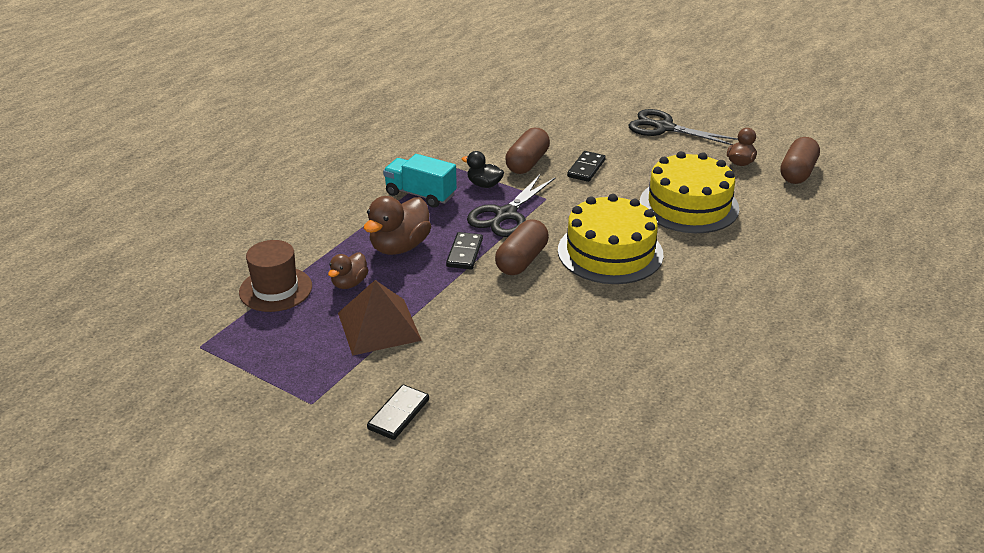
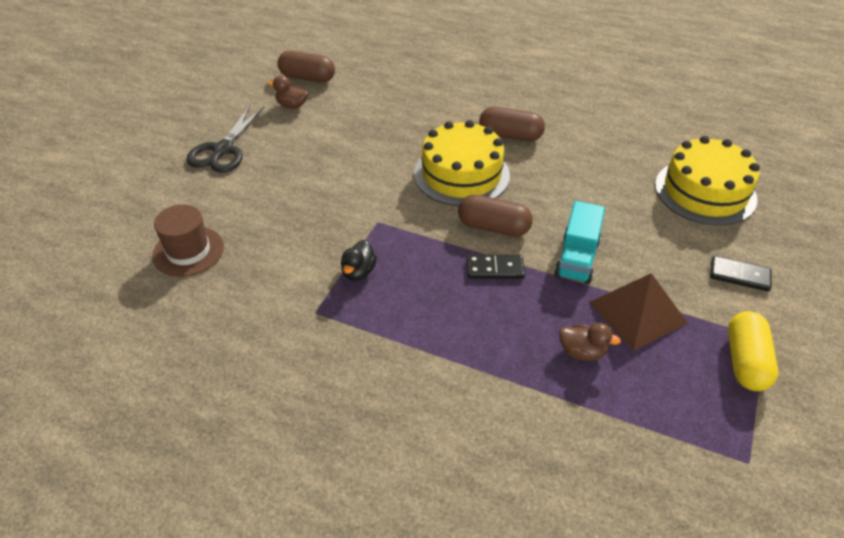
camera: 100 degrees left, 10 degrees up
brown hat [239,240,312,312] -> brown hat moved to [152,204,224,277]
brown duck [364,196,431,255] -> none
turquoise truck [383,154,457,208] -> turquoise truck moved to [554,201,605,284]
black scissors [467,174,556,237] -> none
brown capsule [505,128,550,174] -> brown capsule moved to [479,107,545,142]
black domino [567,151,606,182] -> none
yellow cake [640,151,739,233] -> yellow cake moved to [655,136,760,226]
none -> yellow capsule [728,311,778,391]

